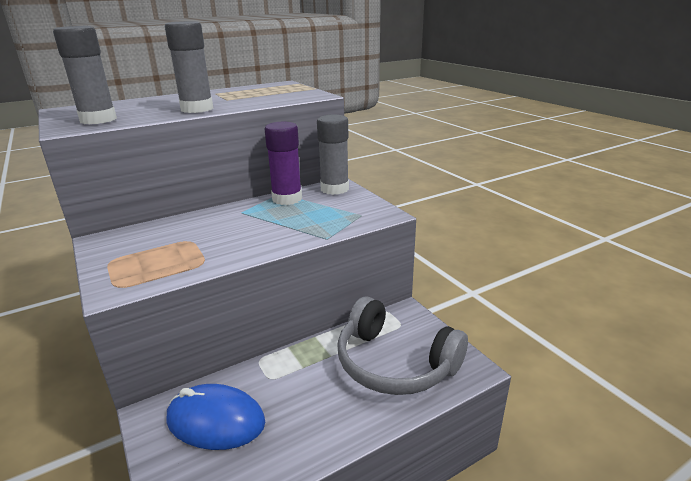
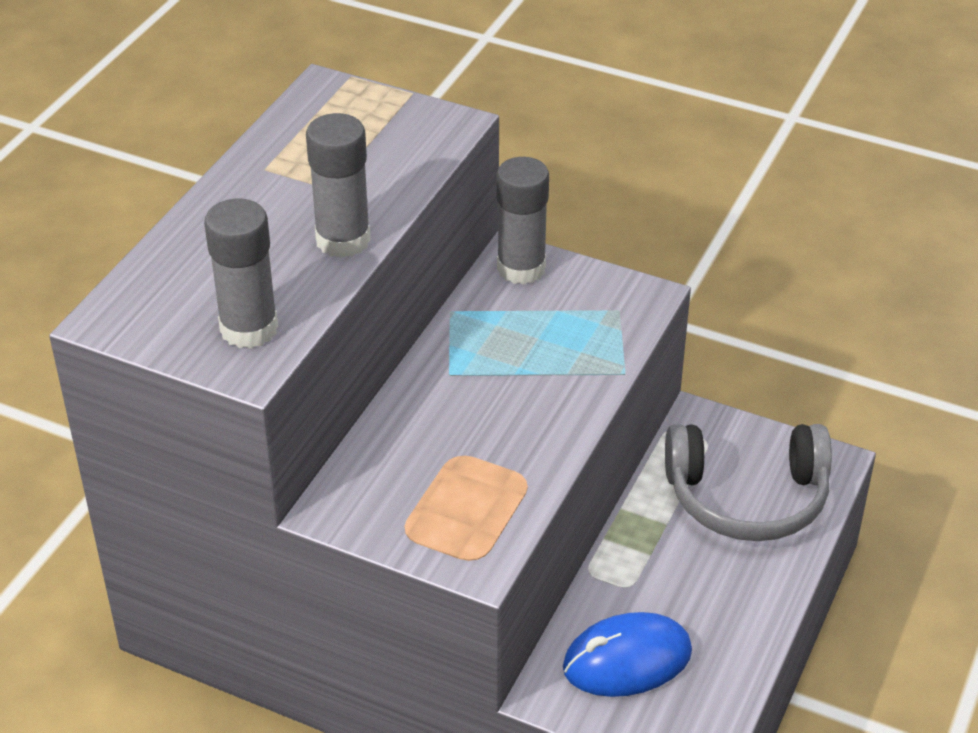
camera: 35 degrees left, 15 degrees up
purple glue stick [264,122,302,205] -> none

